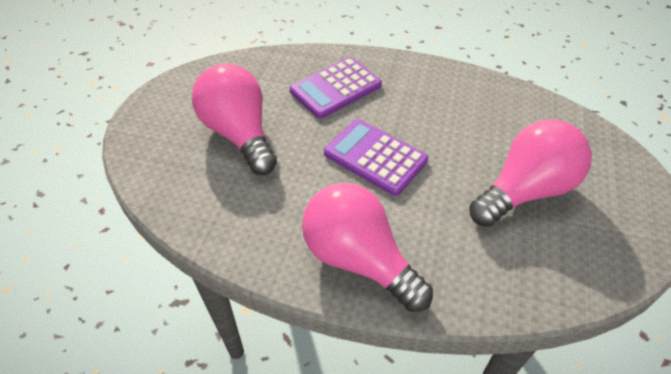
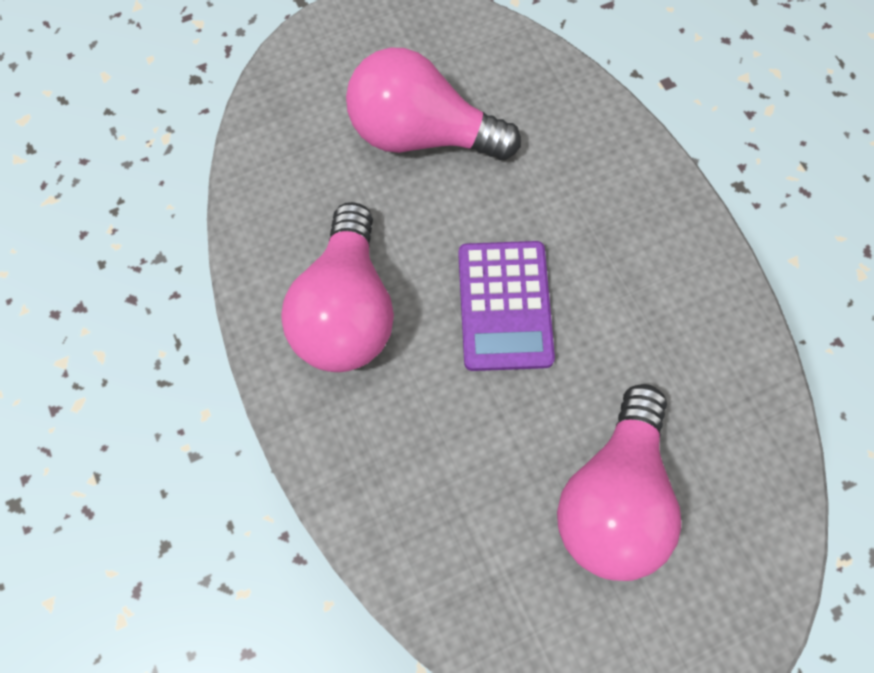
camera: 130 degrees left, 20 degrees up
purple calculator [290,57,382,119] -> none
pink light bulb [302,182,433,312] -> pink light bulb moved to [281,202,394,372]

